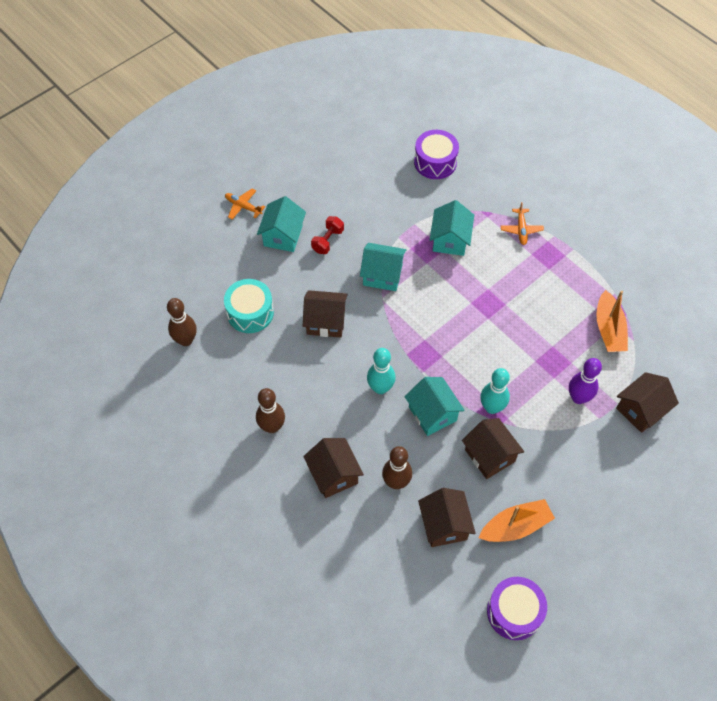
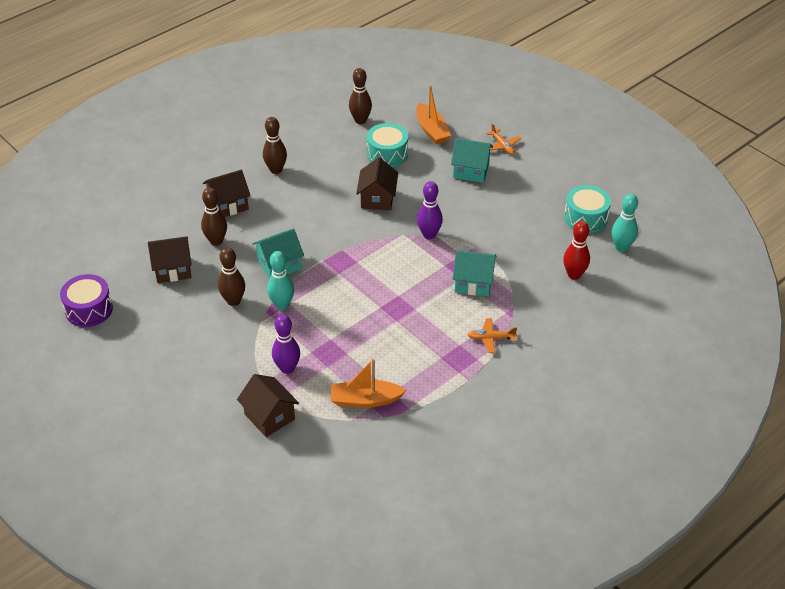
camera: 90 degrees right, 15 degrees down
orange plane [225,188,265,220] -> orange plane turned 120 degrees clockwise [486,124,521,155]
red dumbbell [311,216,344,254] -> none
turquoise house [360,243,406,291] -> purple bowling pin [417,181,443,239]
turquoise bowling pin [367,348,395,394] -> turquoise bowling pin moved to [612,194,638,252]
purple drum [414,130,459,179] -> red bowling pin [563,221,590,280]
brown house [462,418,524,479] -> brown bowling pin [218,247,245,306]
orange boat [479,499,555,542] -> orange boat moved to [416,85,451,144]
none -> turquoise drum [564,185,611,233]

